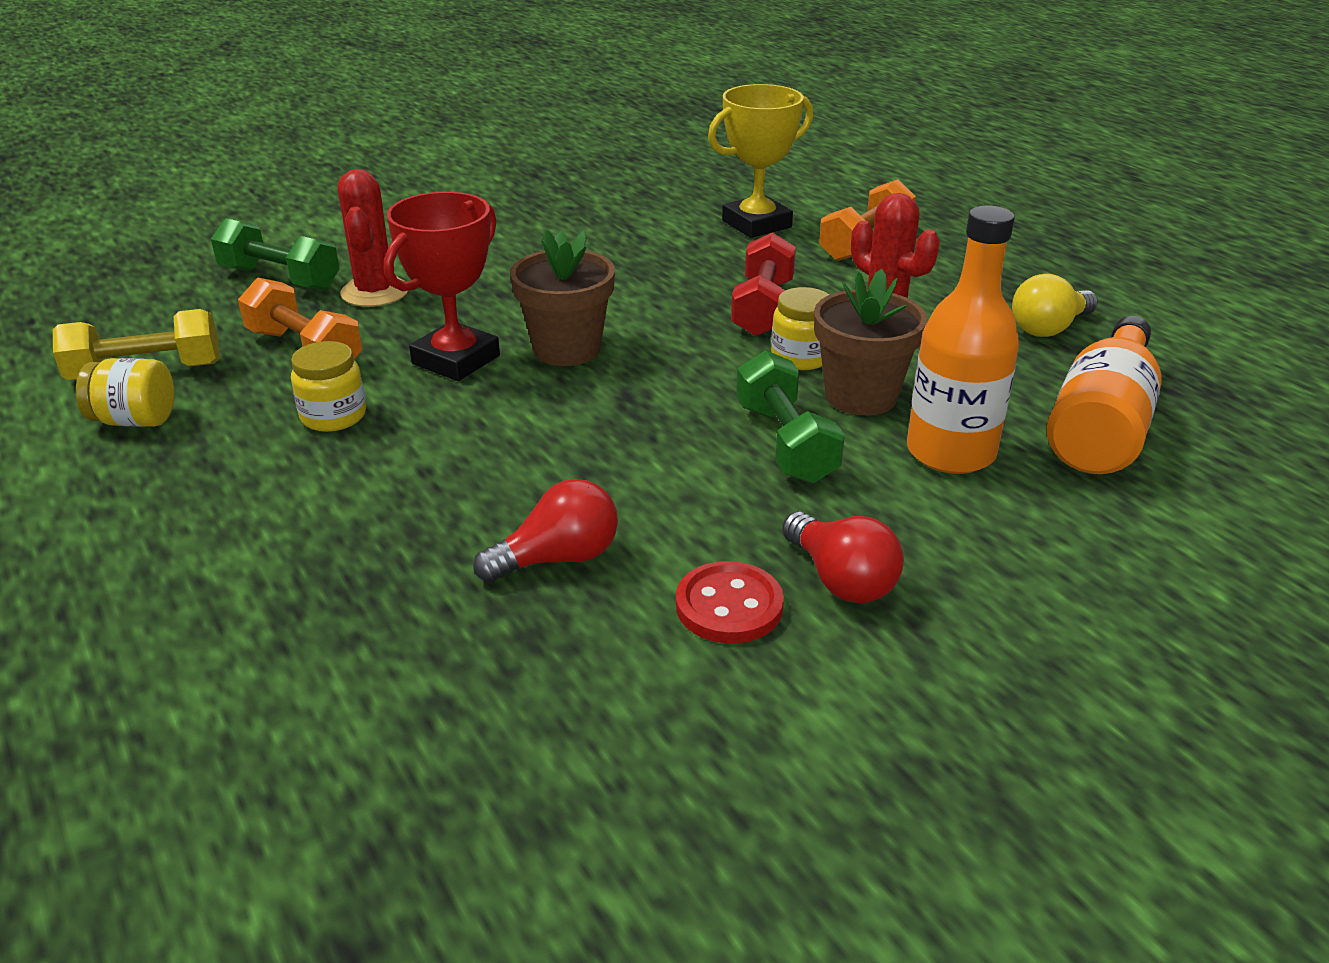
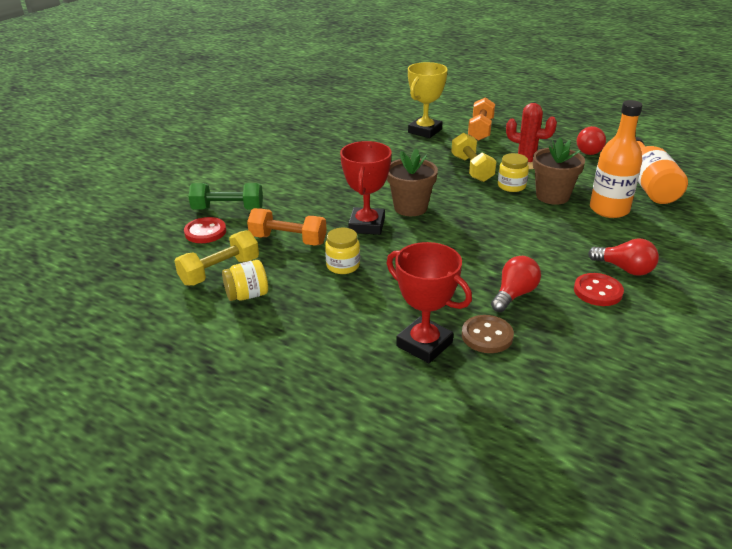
camera: 25 degrees left, 0 degrees up
red cactus [337,169,408,307] -> none
red dumbbell [731,232,796,337] -> yellow dumbbell [451,132,497,182]
green dumbbell [736,350,845,484] -> none
yellow light bulb [1012,274,1098,337] -> red light bulb [577,126,606,155]
none -> red button [184,217,226,243]
none -> red trophy [386,242,472,363]
none -> brown button [462,315,514,353]

